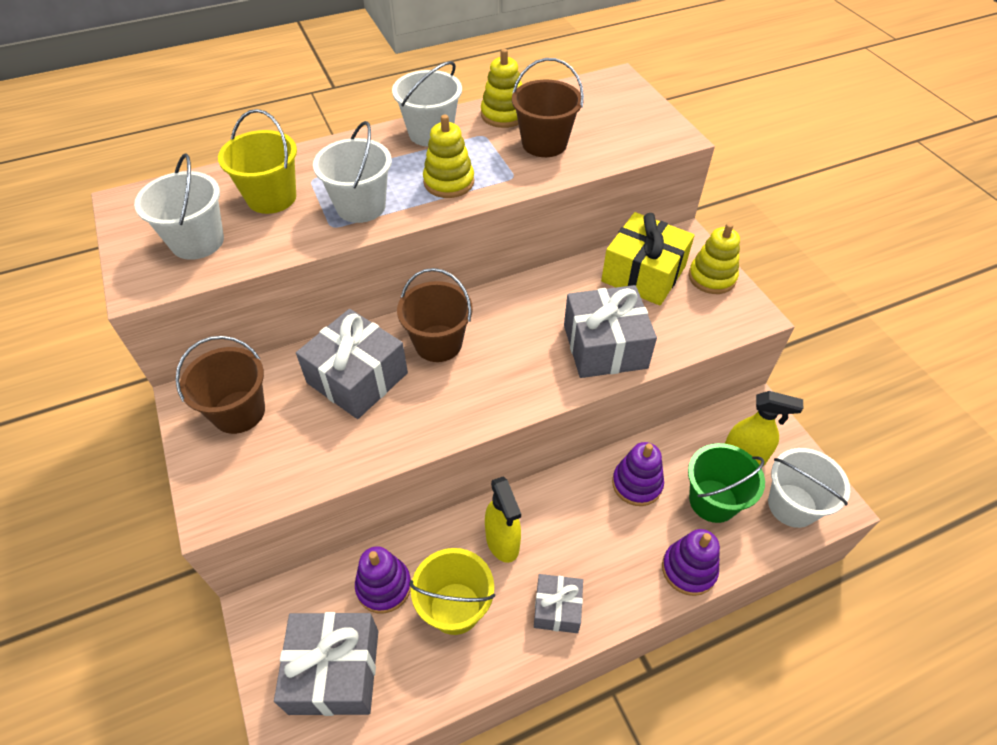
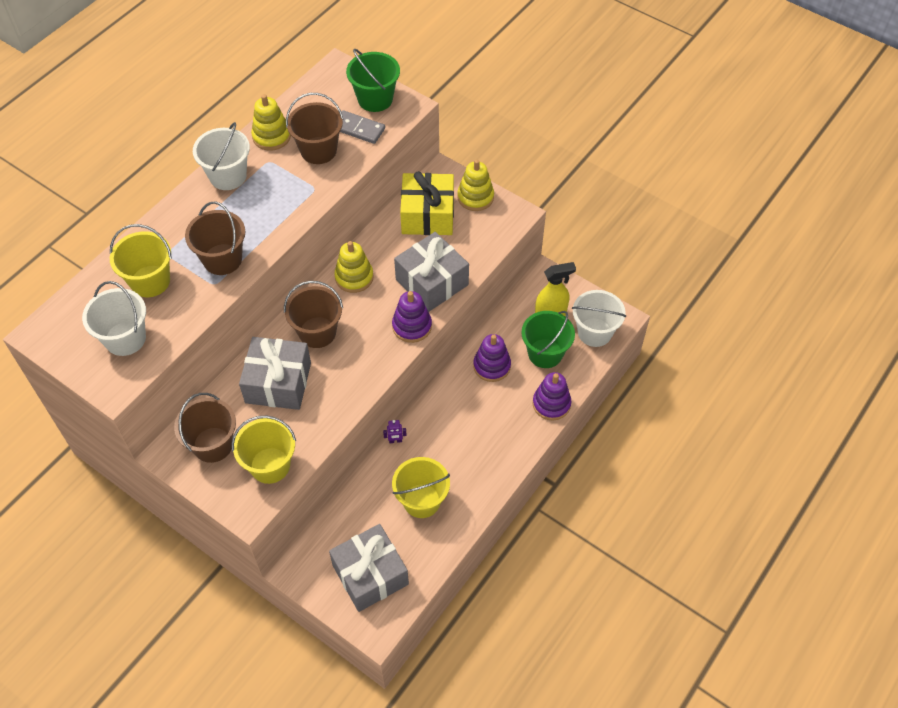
camera: 30 degrees left, 5 degrees up
white bucket [313,121,392,223] -> brown bucket [185,201,245,275]
purple stacking toy [355,546,411,614] -> purple stacking toy moved to [392,291,432,343]
yellow stacking toy [423,114,474,198] -> yellow stacking toy moved to [334,241,374,293]
yellow spray bottle [485,476,521,563] -> none
grey gift [534,574,583,633] -> none
none -> yellow bucket [232,416,296,484]
none -> grey domino [340,110,385,144]
none -> green bucket [346,49,400,112]
none -> purple robot [383,420,407,443]

